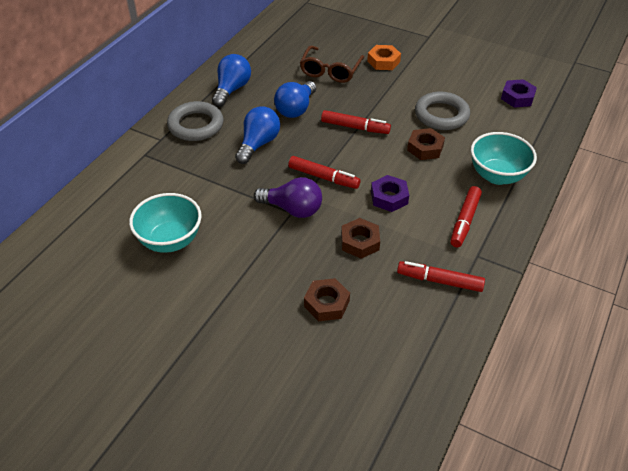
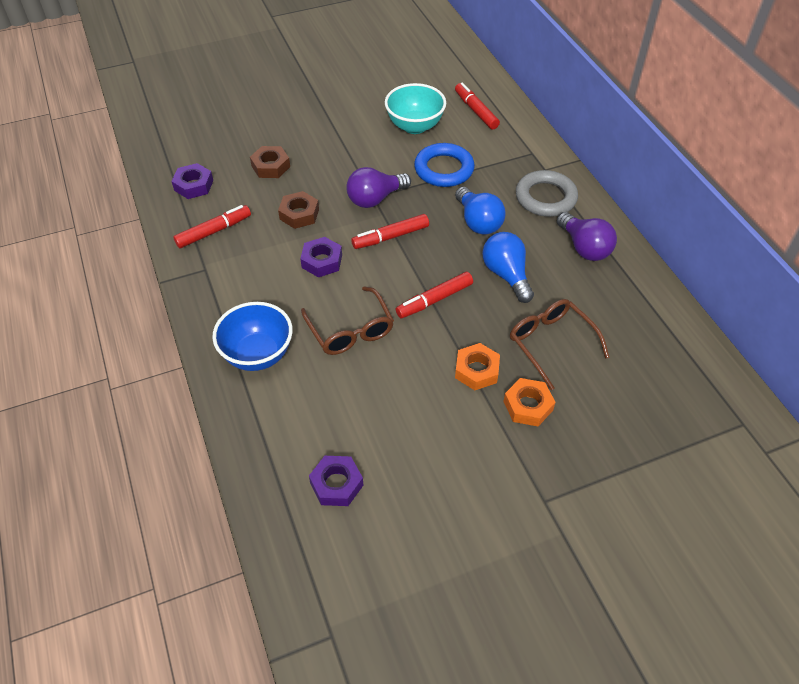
camera: 130 degrees right, 5 degrees up
blue light bulb [212,54,251,107] -> purple light bulb [557,212,617,261]
brown nut [407,128,445,160] -> brown glasses [301,286,394,355]
grey ring [415,92,470,130] -> none
red marker [450,186,482,247] -> red marker moved to [455,82,500,130]
turquoise bowl [471,132,537,185] -> blue bowl [212,302,293,371]
none -> purple nut [171,163,213,199]
none -> blue ring [414,143,475,187]
none -> orange nut [455,343,500,390]

